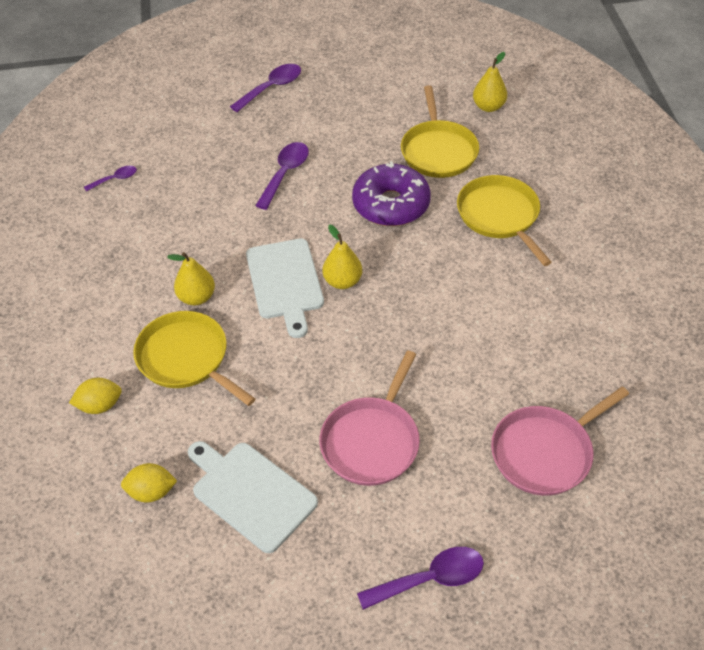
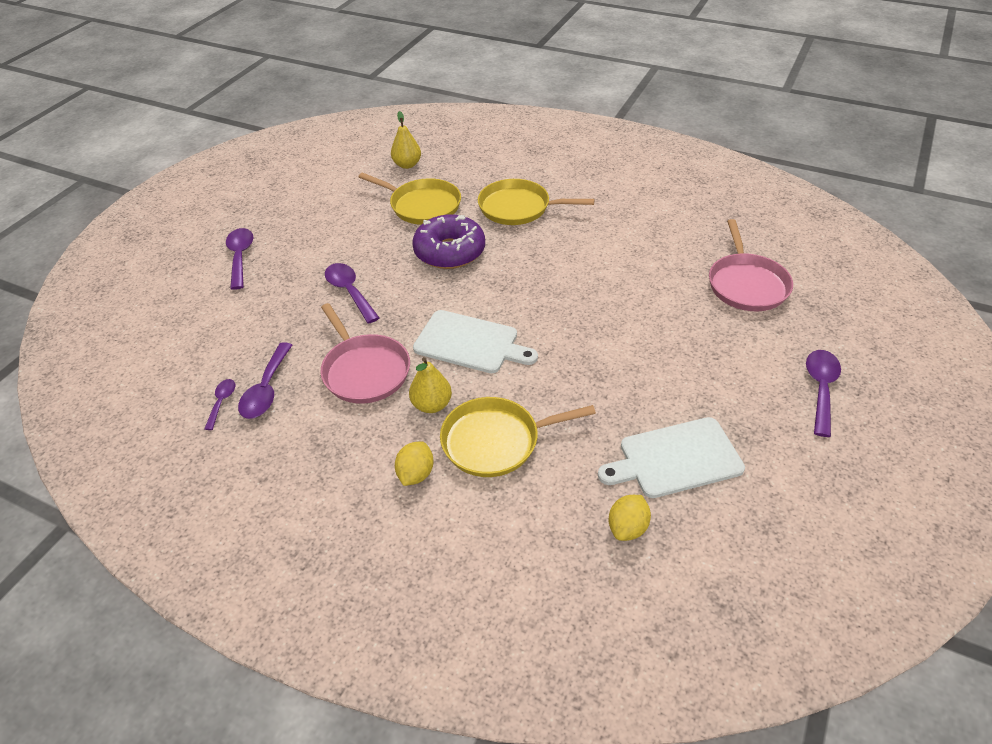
camera: 55 degrees left, 5 degrees down
yellow lemon [69,378,122,414] -> yellow lemon moved to [395,441,434,486]
pink pan [319,350,420,486] -> pink pan moved to [320,303,410,404]
yellow pear [323,224,362,289] -> none
none -> purple spoon [238,342,292,419]

